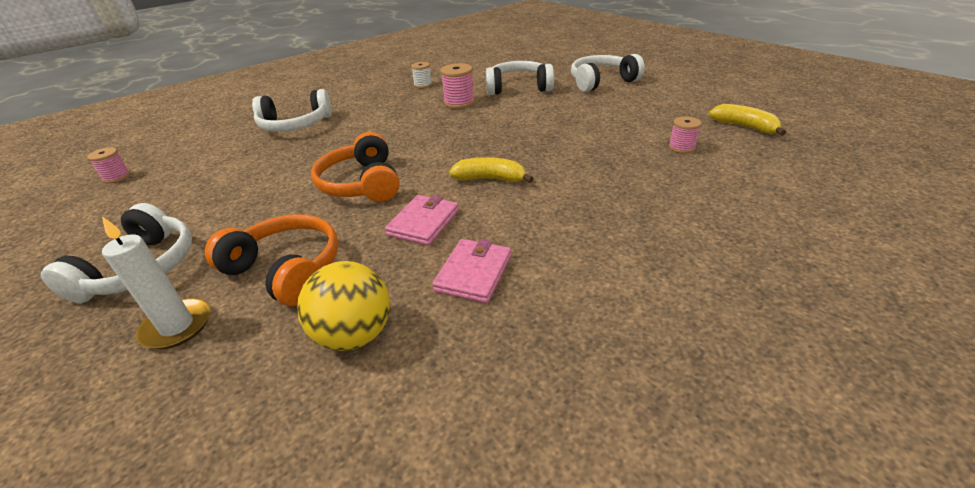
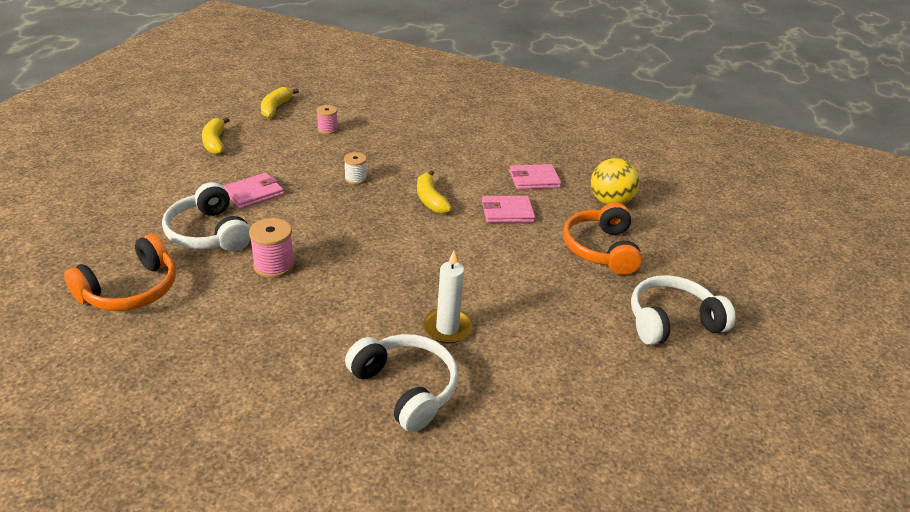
camera: 125 degrees left, 0 degrees up
pink spool [87,147,131,184] -> none
white candle [102,216,210,349] -> white candle moved to [423,251,472,343]
orange headphones [311,132,400,202] -> orange headphones moved to [64,234,176,311]
white spool [411,62,432,88] -> white spool moved to [344,152,367,185]
white headphones [571,54,645,92] -> none
none -> yellow banana [202,117,229,155]
none -> pink wallet [223,173,284,209]

